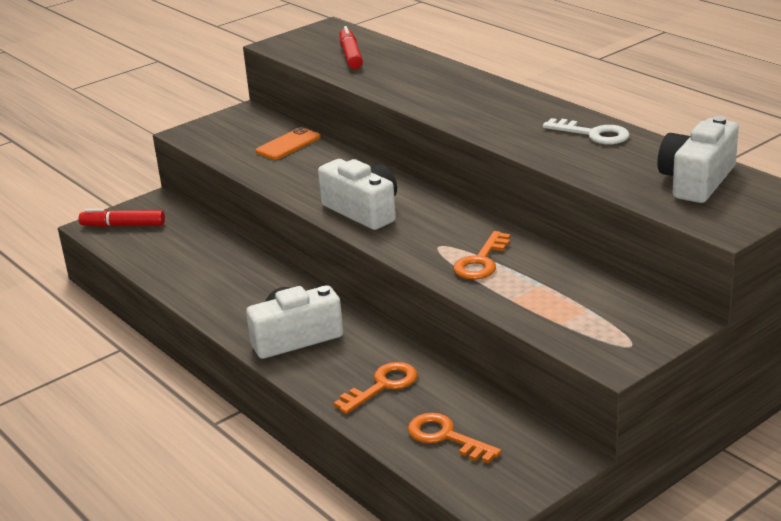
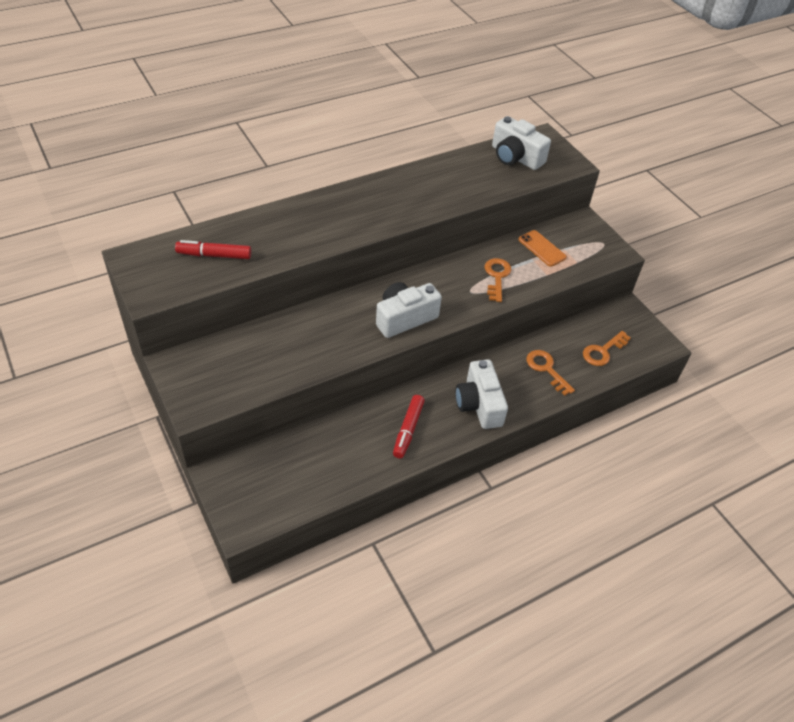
camera: 85 degrees left, 20 degrees up
red marker [79,209,165,227] -> red marker moved to [393,395,425,459]
orange phone [256,127,321,160] -> orange phone moved to [518,230,567,267]
orange key [453,231,511,280] -> orange key turned 120 degrees counterclockwise [485,258,511,302]
white key [543,118,630,144] -> none

